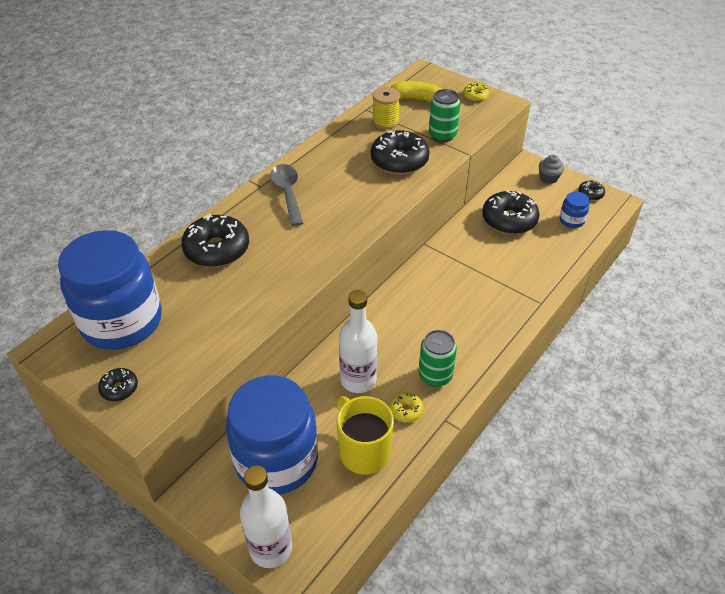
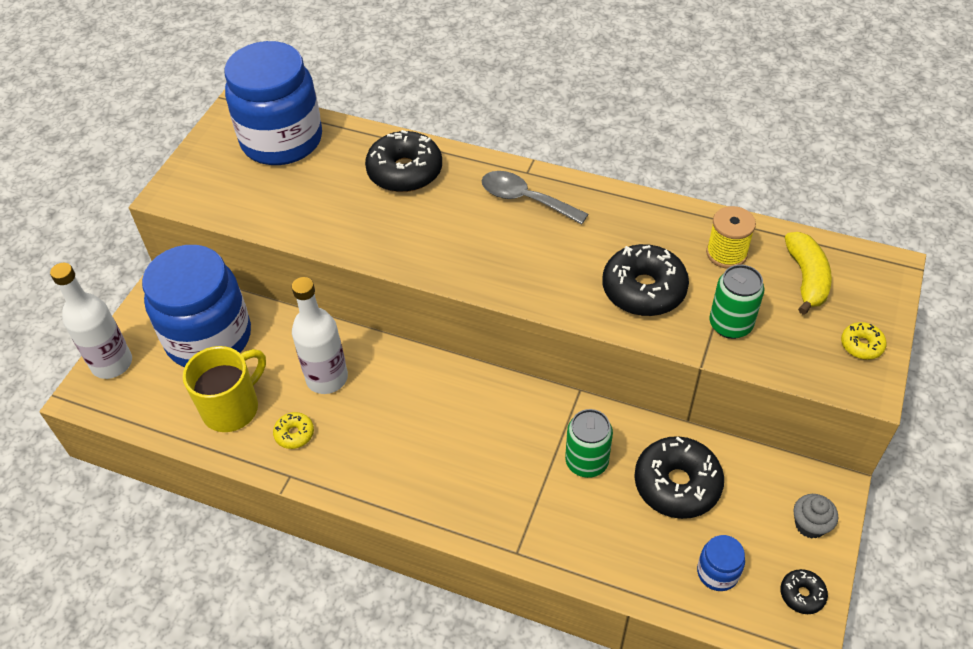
camera: 75 degrees right, 5 degrees up
black donut [98,368,138,401] -> none
grey spoon [270,164,303,226] -> grey spoon turned 120 degrees counterclockwise [481,171,588,225]
green can [419,330,457,387] -> green can moved to [565,409,613,478]

